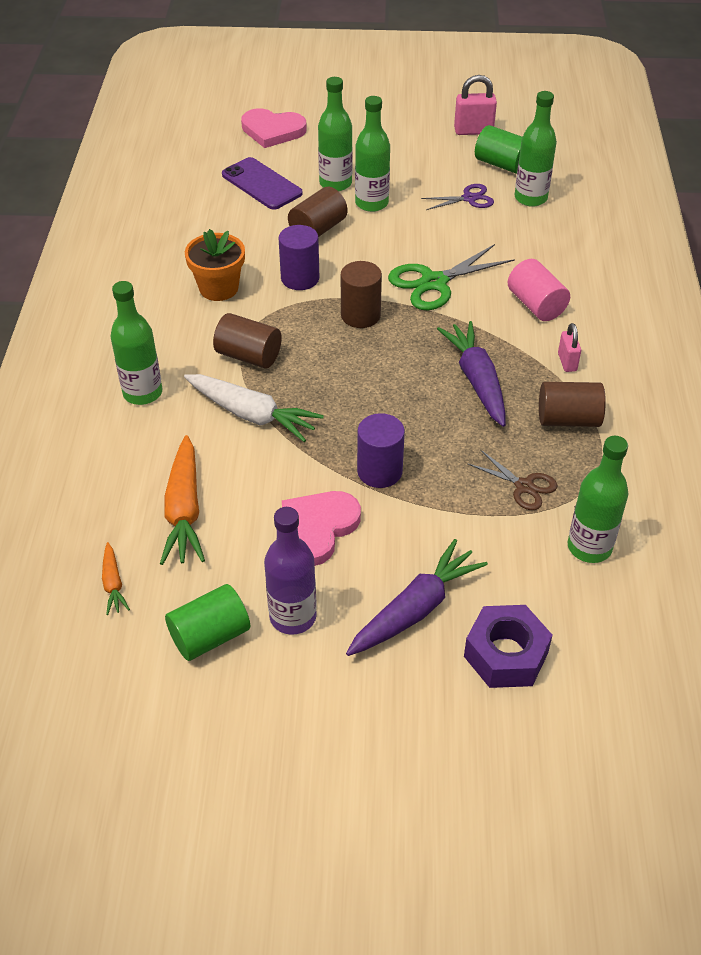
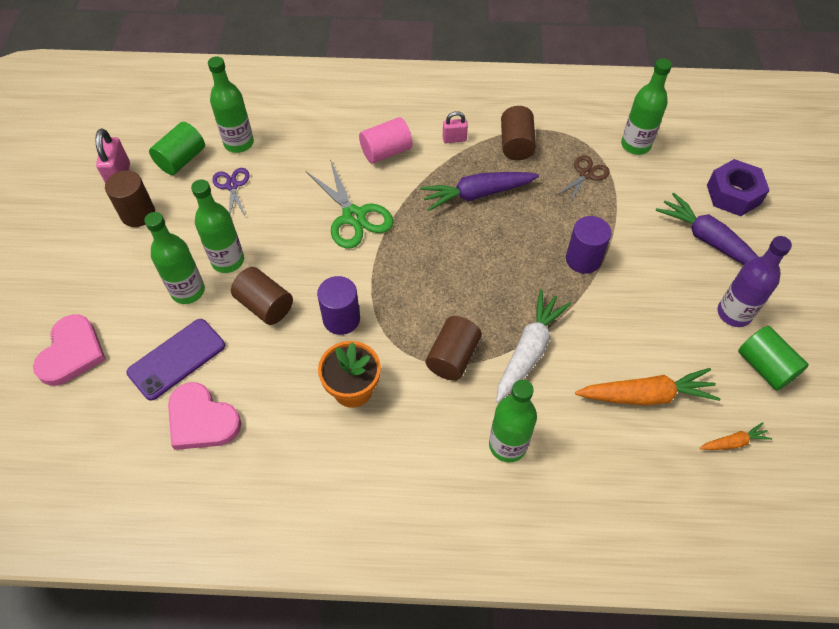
camera: 90 degrees left, 10 degrees up
pink heart [282,491,361,566] -> pink heart moved to [168,382,241,450]
brown cylinder [341,261,382,328] -> brown cylinder moved to [105,170,155,227]

